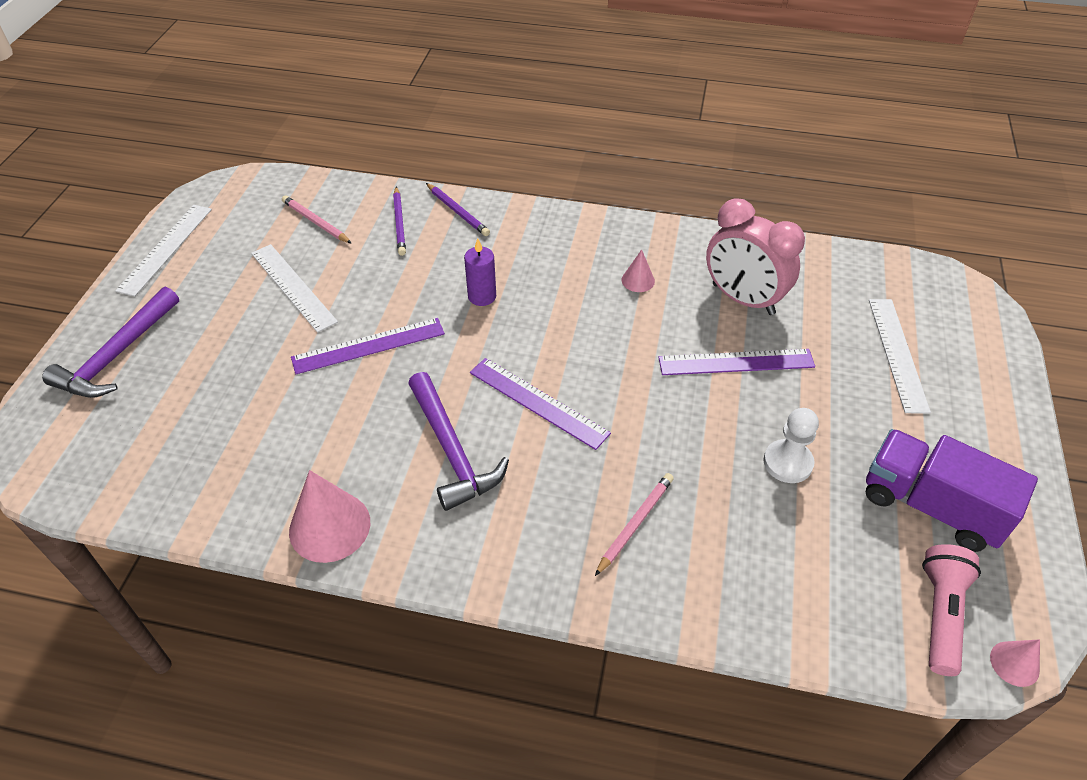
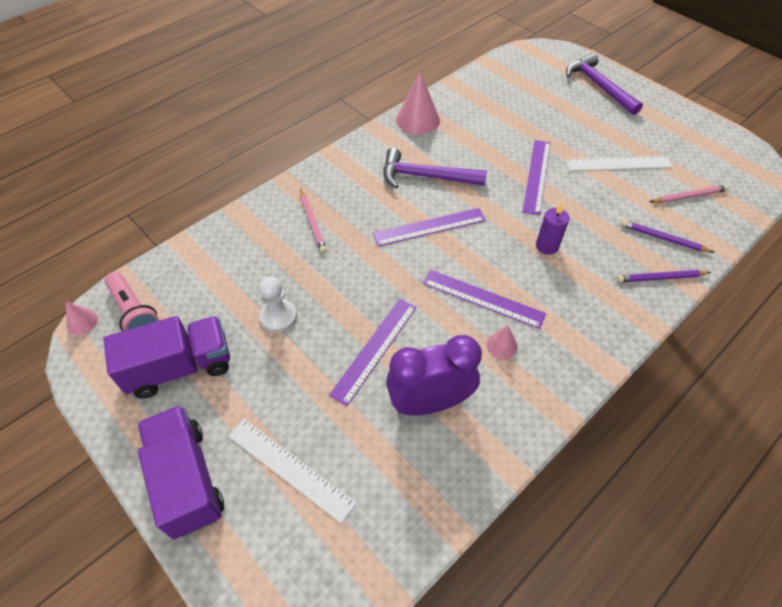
camera: 125 degrees right, 5 degrees up
white ruler [115,205,212,297] -> none
pink clock [706,198,805,315] -> purple clock [386,335,482,415]
none -> purple truck [137,405,224,539]
none -> purple ruler [423,270,546,329]

